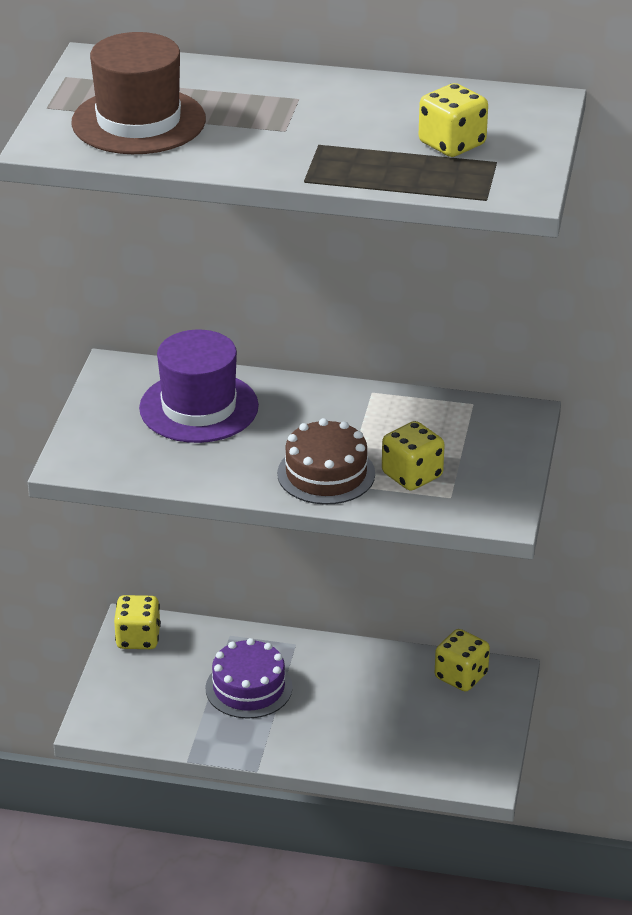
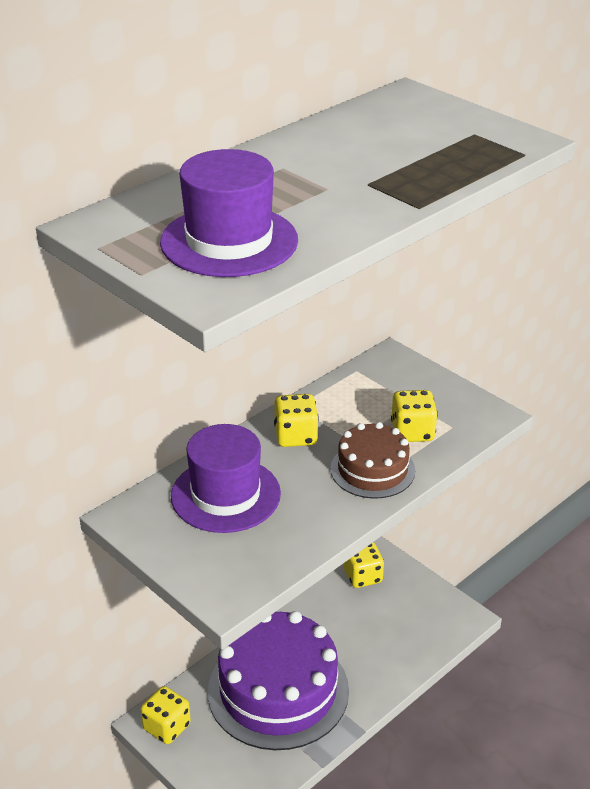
camera: 55 degrees left, 0 degrees up
brown hat [71,32,206,154] -> purple hat [160,149,298,277]
purple cake [205,638,293,719] -> purple cake [208,611,349,750], size x1.91
yellow dice [419,83,488,157] -> yellow dice moved to [274,394,319,447]

